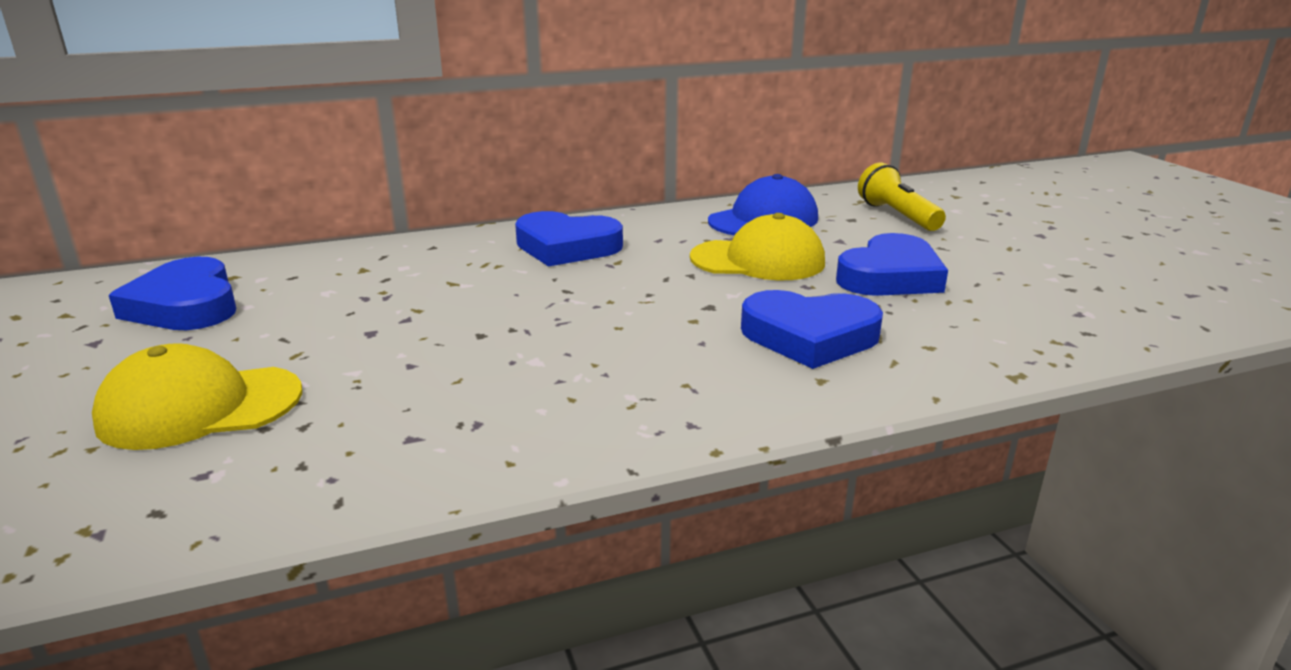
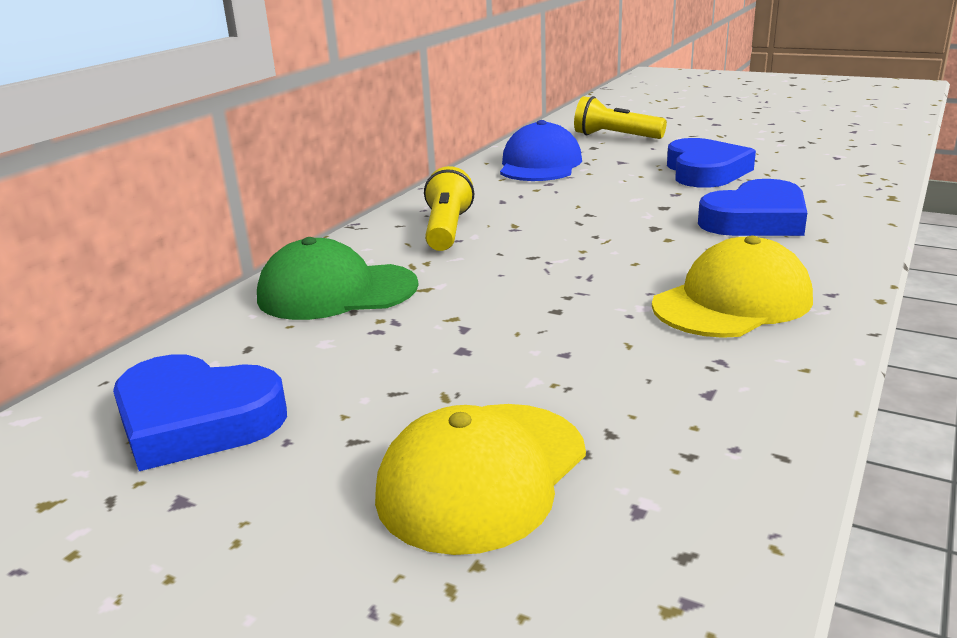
camera: 40 degrees left, 0 degrees up
blue heart [515,211,623,267] -> yellow flashlight [424,166,474,251]
yellow cap [690,213,825,280] -> yellow cap moved to [652,236,813,338]
none -> green cap [257,237,419,320]

